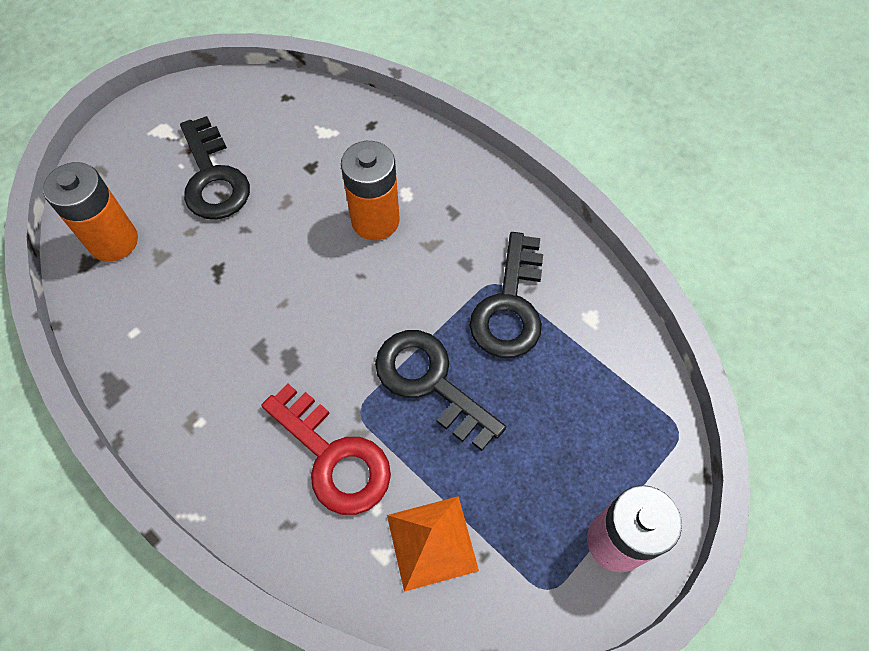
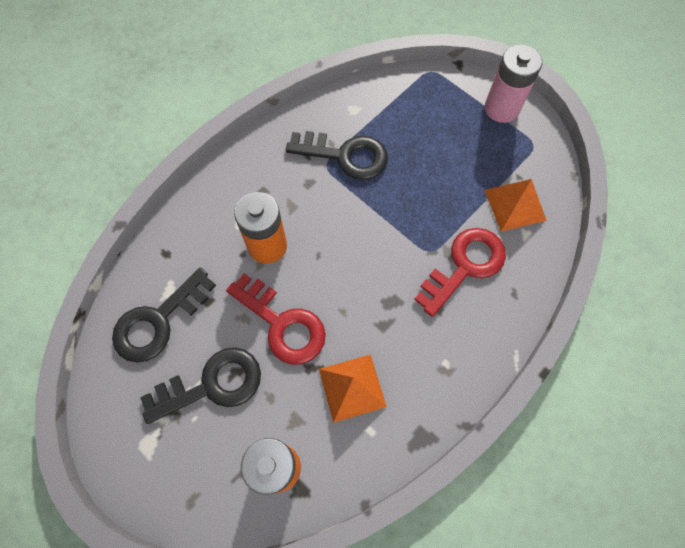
camera: 90 degrees left, 5 degrees up
black key [375,330,506,451] -> black key moved to [112,267,216,363]
none -> red key [226,273,326,365]
none -> orange pyramid [319,354,387,423]

